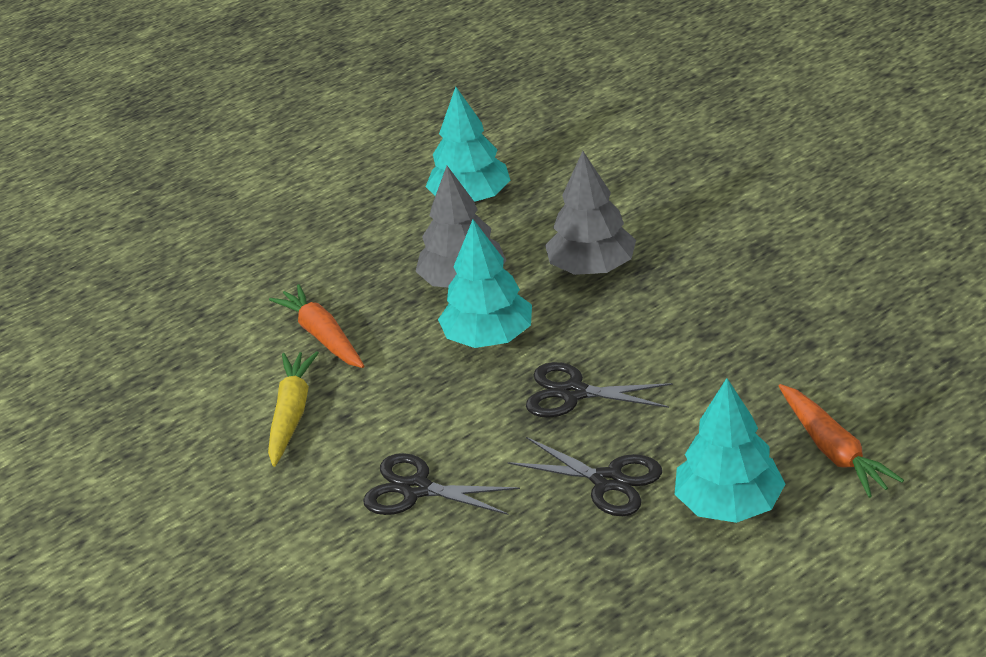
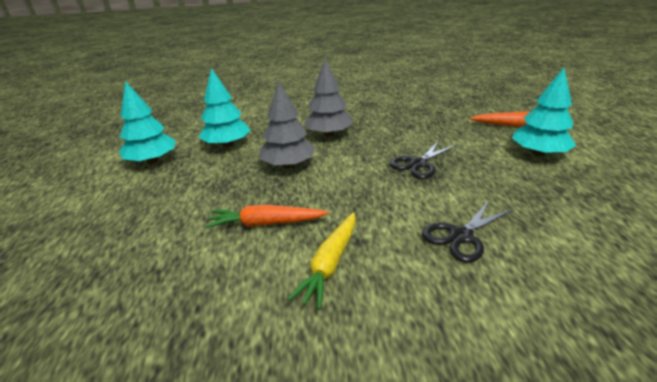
camera: 60 degrees left, 5 degrees down
yellow carrot [268,351,319,467] -> yellow carrot turned 105 degrees counterclockwise [287,212,356,310]
turquoise tree [438,219,532,348] -> turquoise tree moved to [119,81,176,164]
black scissors [508,437,662,516] -> none

